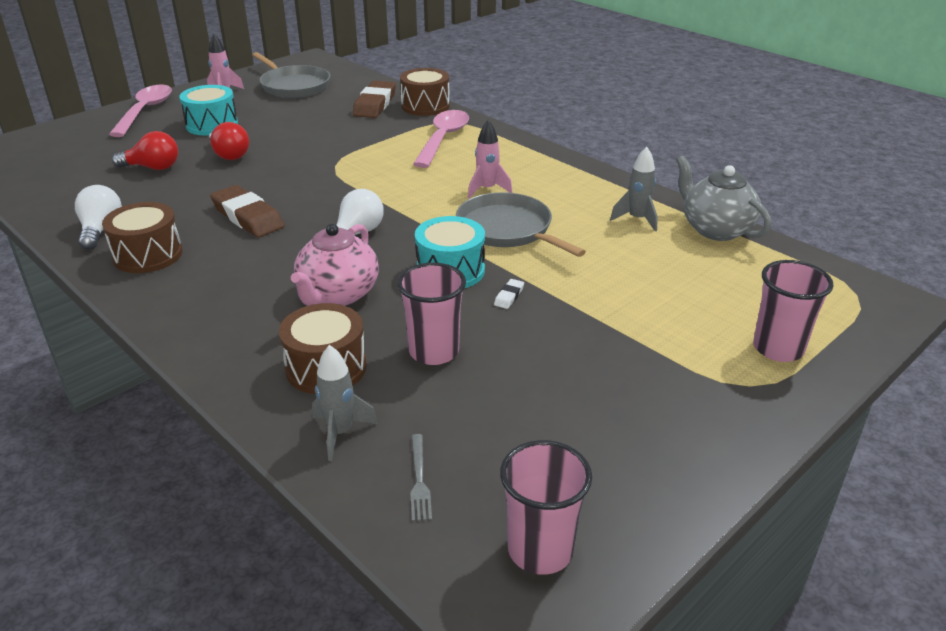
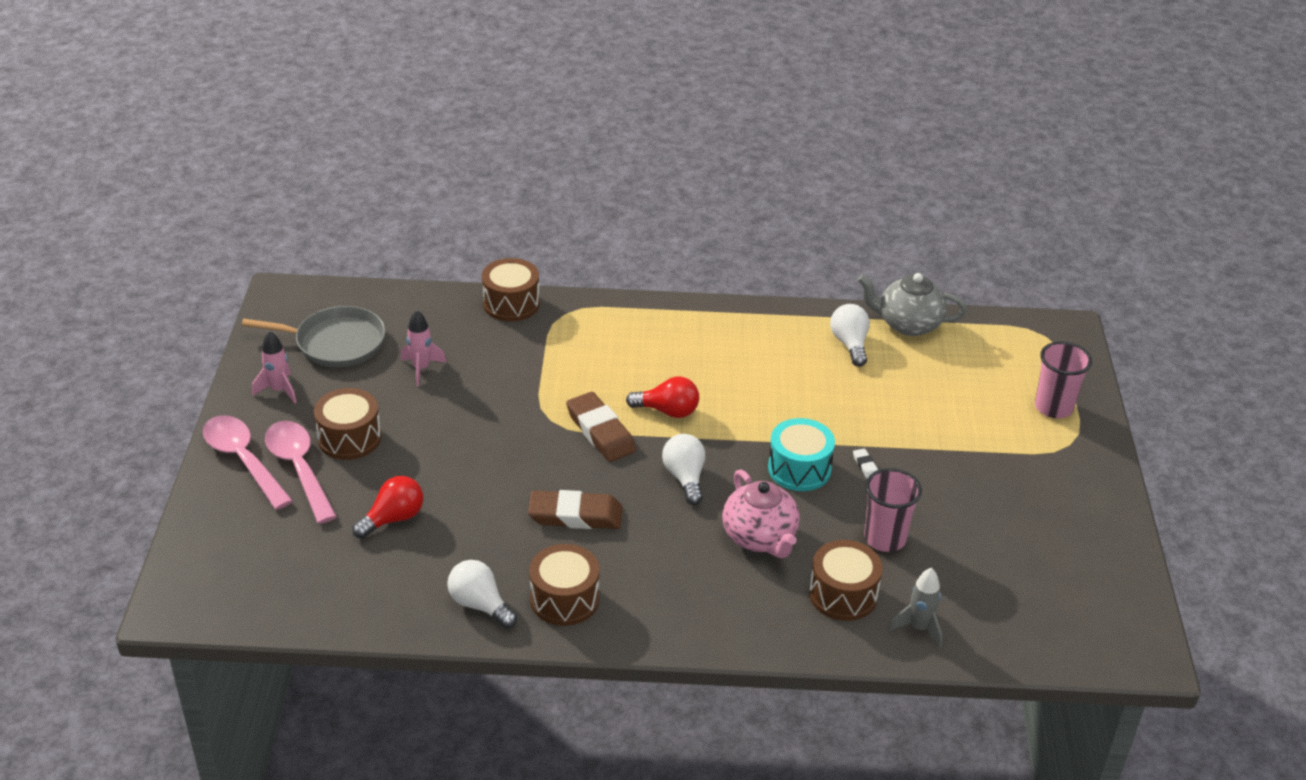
camera: 45 degrees left, 5 degrees up
turquoise drum [179,85,238,135] -> brown drum [314,388,381,460]
red light bulb [209,122,249,160] -> red light bulb moved to [626,377,699,418]
brown eraser [353,81,396,118] -> brown eraser moved to [566,392,636,462]
grey fork [410,434,432,521] -> none
pink spoon [413,110,469,168] -> pink spoon moved to [265,421,337,524]
grey pan [456,192,586,257] -> none
pink rocket [468,120,513,198] -> pink rocket moved to [401,310,447,386]
pink cup [500,440,592,575] -> none
grey rocket [610,147,658,231] -> white light bulb [830,304,870,367]

